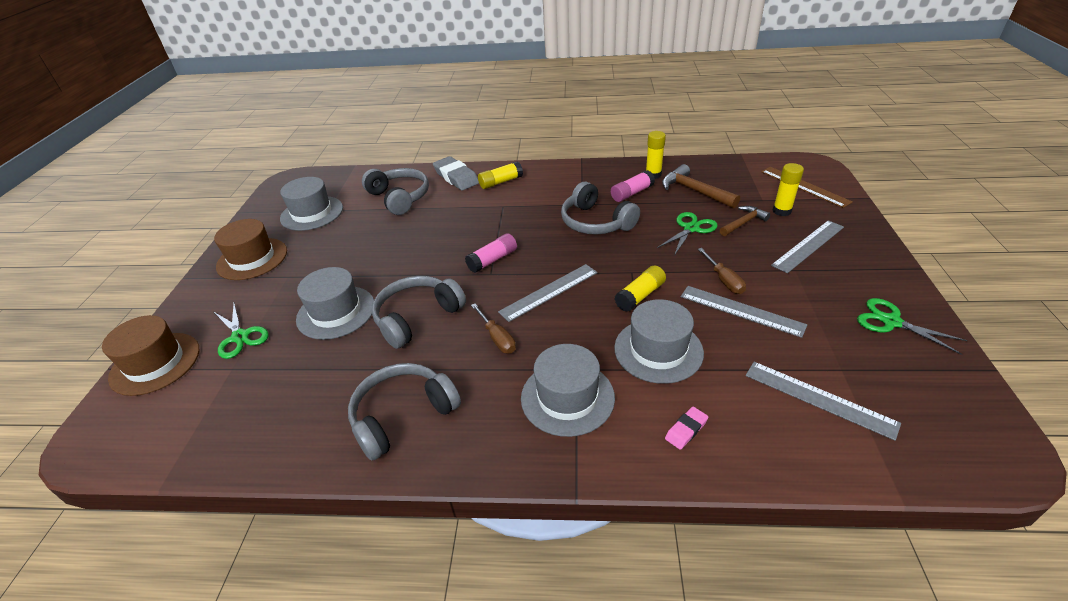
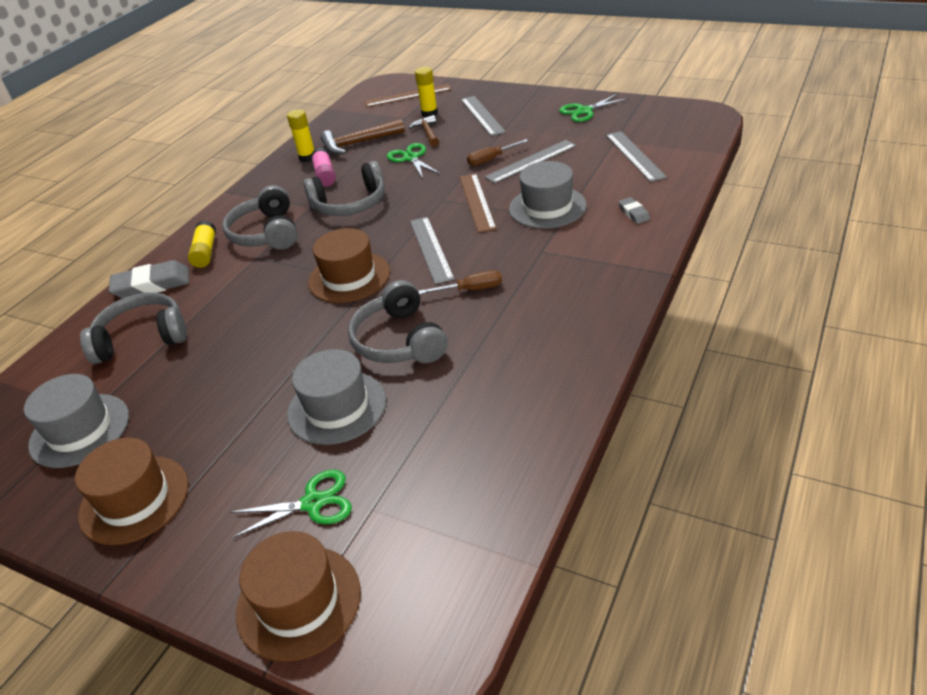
camera: 65 degrees left, 0 degrees up
grey headphones [348,363,461,461] -> grey headphones moved to [222,185,297,250]
pink glue stick [465,233,517,273] -> brown hat [308,228,390,303]
grey hat [521,344,615,437] -> none
yellow glue stick [615,266,666,312] -> brown ruler [460,173,496,233]
pink eraser [665,407,708,450] -> grey eraser [618,197,650,224]
brown screwdriver [698,248,746,294] -> brown screwdriver turned 150 degrees clockwise [467,139,528,166]
grey ruler [746,362,901,441] -> grey ruler turned 75 degrees counterclockwise [606,131,667,182]

